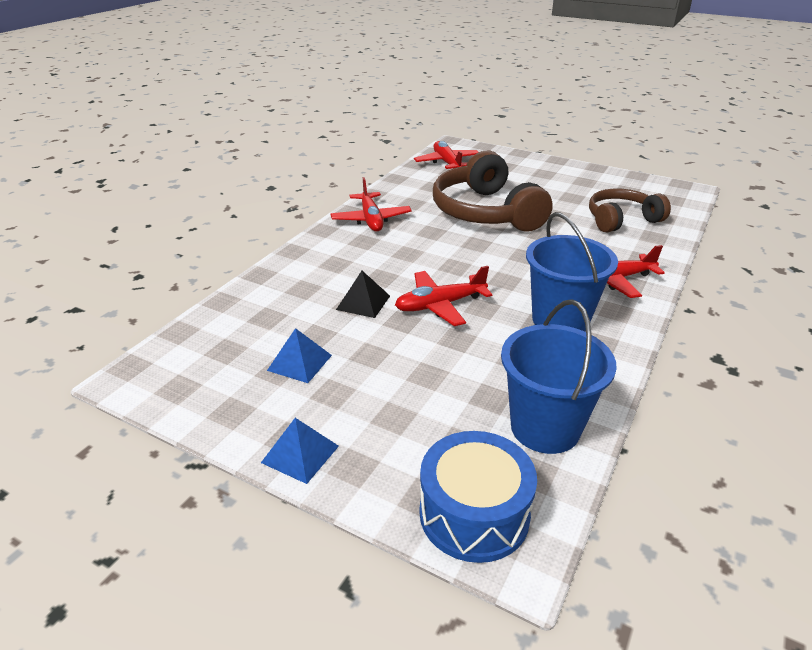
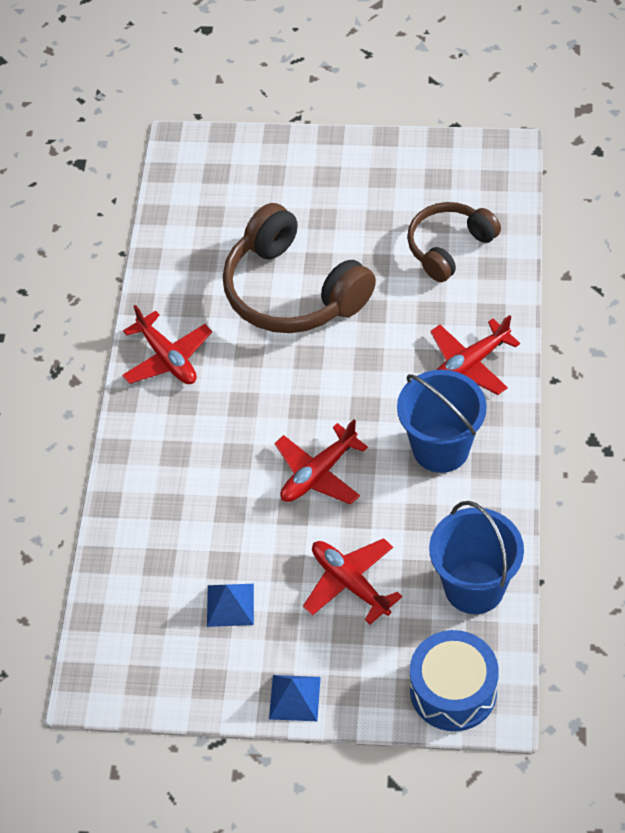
camera: 20 degrees left, 20 degrees up
black pyramid [336,271,390,318] -> none
red plane [414,141,478,169] -> red plane moved to [303,538,402,624]

